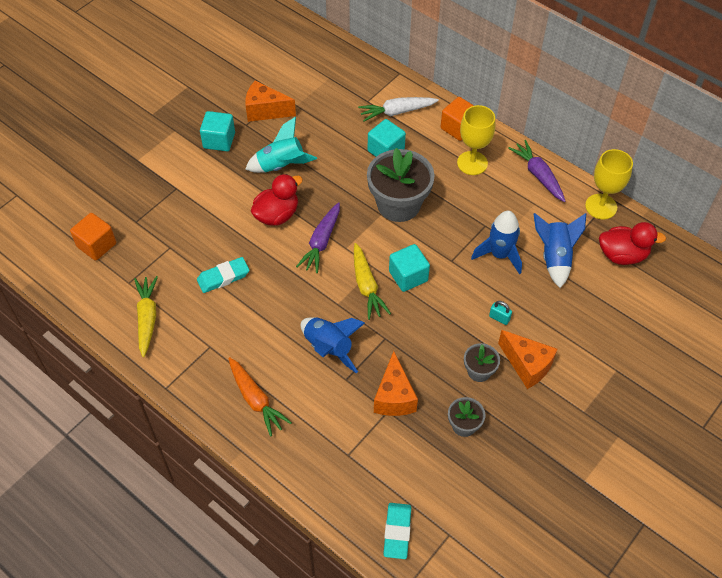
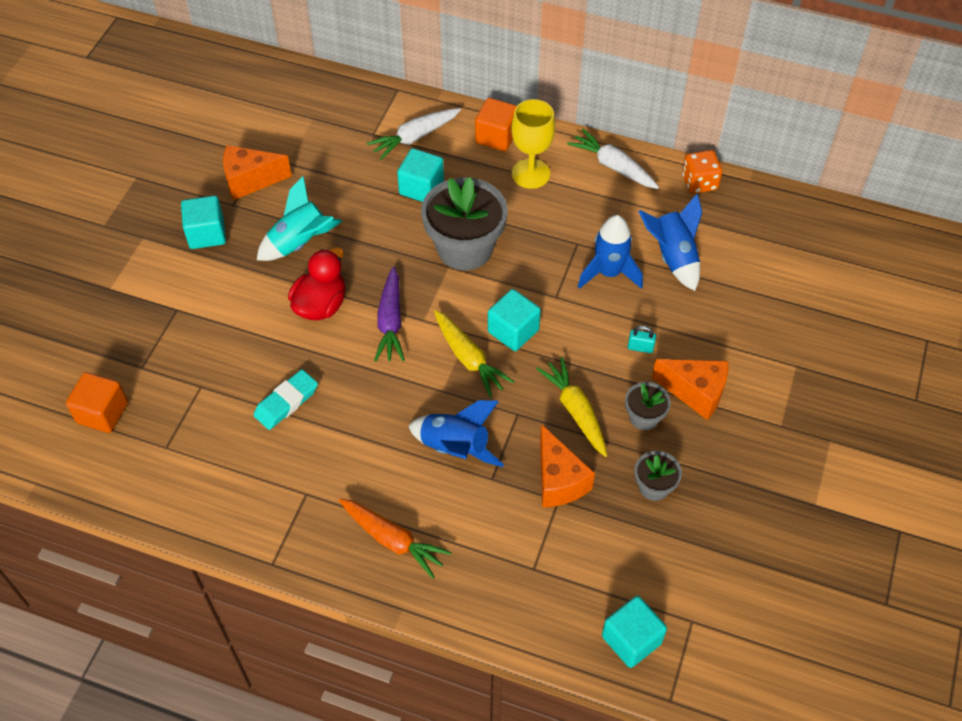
camera: 20 degrees left, 0 degrees up
yellow carrot [134,276,158,357] -> yellow carrot moved to [536,357,607,457]
turquoise eraser [383,503,411,559] -> turquoise cube [602,596,667,668]
purple carrot [508,140,565,202] -> white carrot [567,129,659,189]
yellow goblet [585,149,633,219] -> orange dice [682,150,722,194]
red duck [599,222,666,265] -> none

